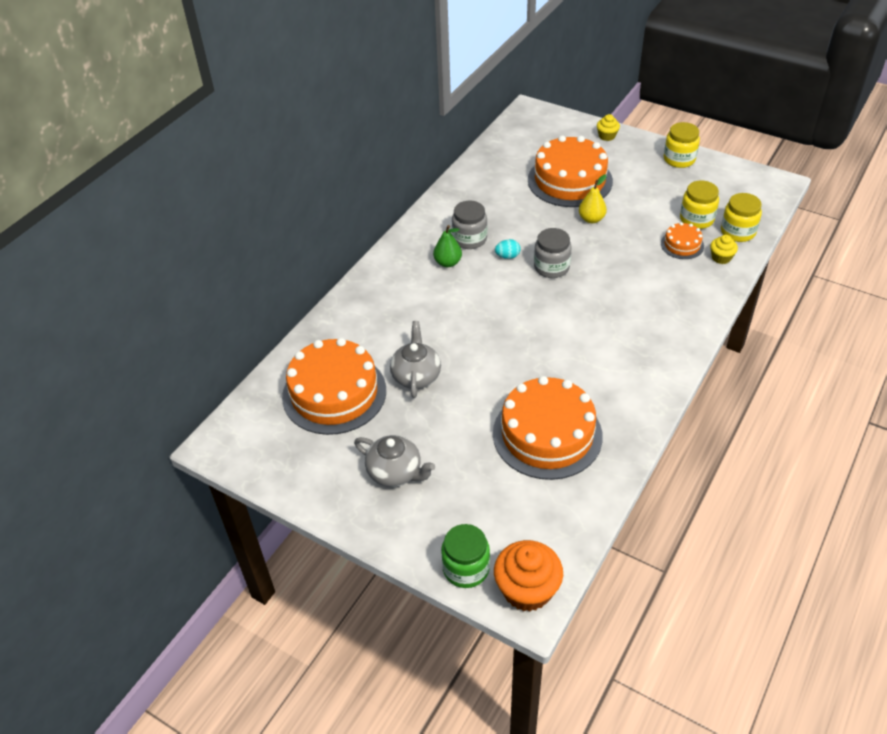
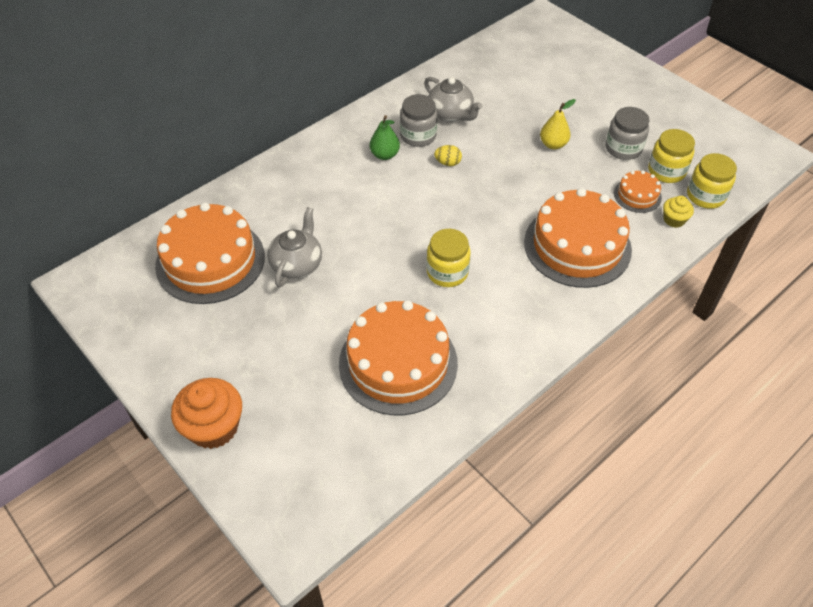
camera: 15 degrees right, 5 degrees up
grey teapot [354,435,435,487] -> grey teapot moved to [424,77,482,122]
green jar [441,524,490,588] -> none
orange cupcake [494,540,563,612] -> orange cupcake moved to [171,378,242,449]
turquoise egg [495,239,521,259] -> yellow egg [434,145,462,166]
orange cake [528,135,613,207] -> orange cake moved to [524,188,632,288]
grey jar [534,228,572,278] -> grey jar moved to [606,107,649,160]
yellow cupcake [597,114,620,141] -> none
yellow jar [664,122,700,168] -> yellow jar moved to [426,229,471,287]

